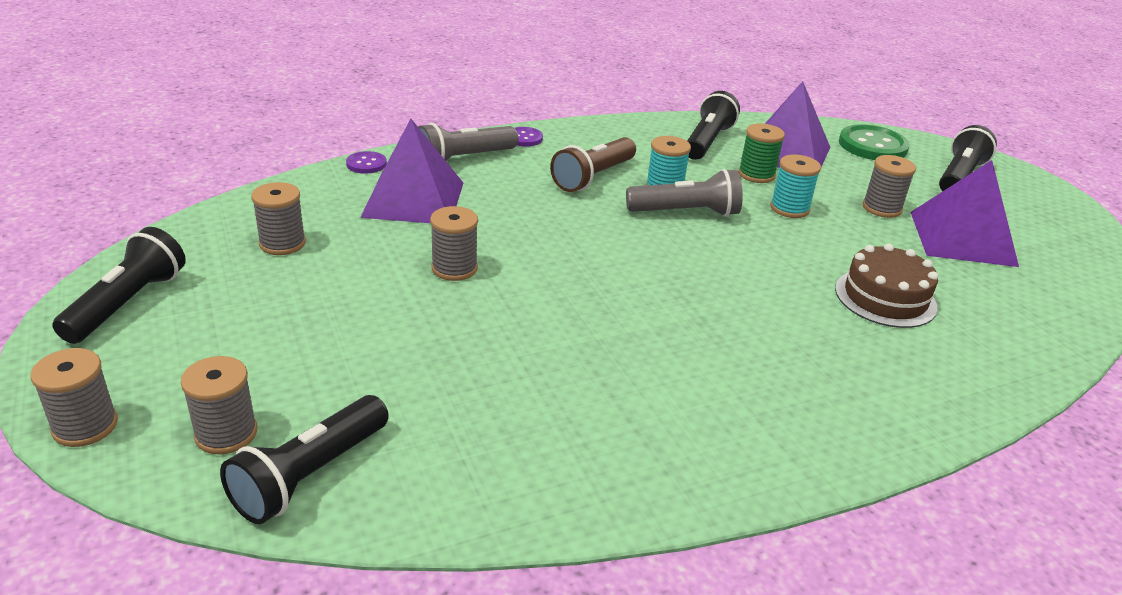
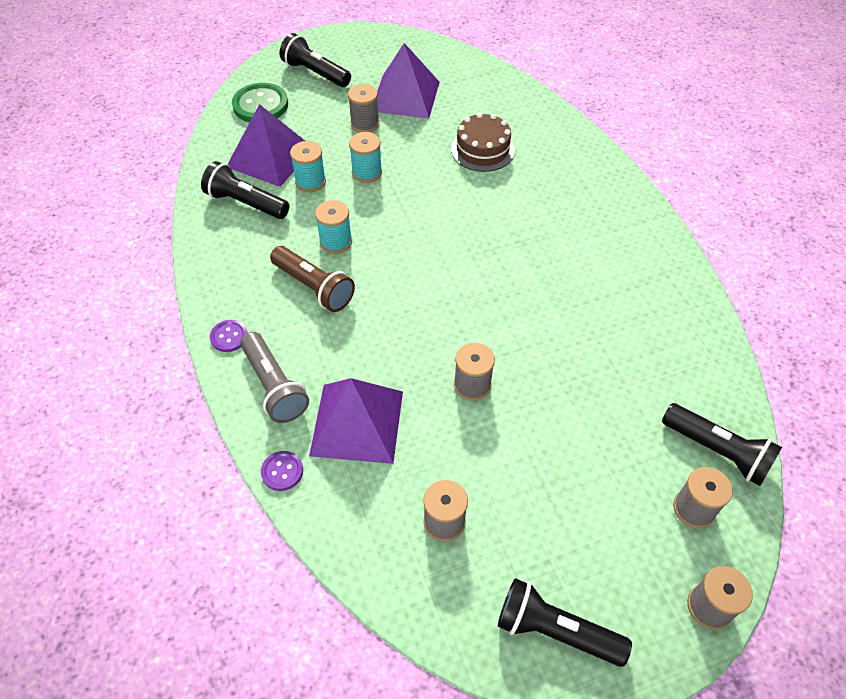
camera: 85 degrees left, 20 degrees up
grey flashlight [626,169,743,217] -> none
green spool [738,123,785,183] -> turquoise spool [290,141,326,192]

